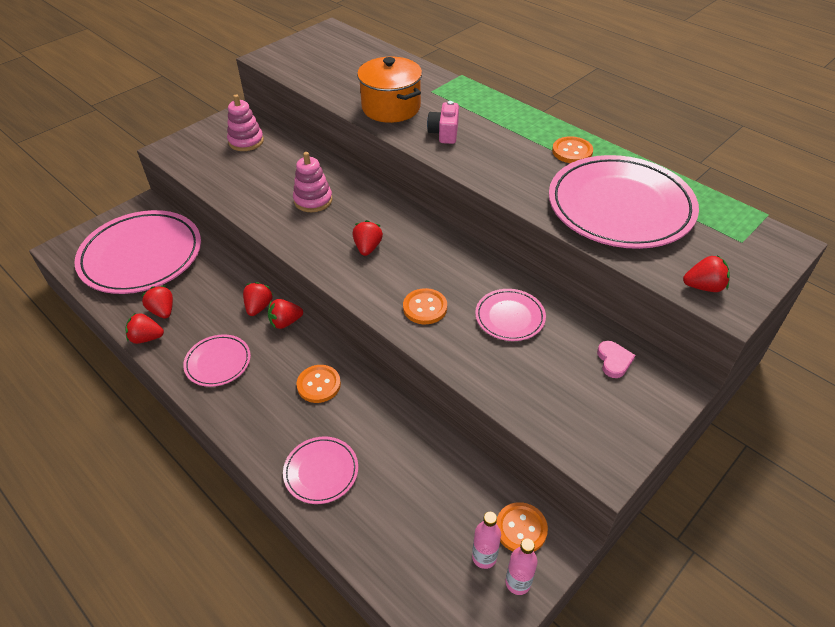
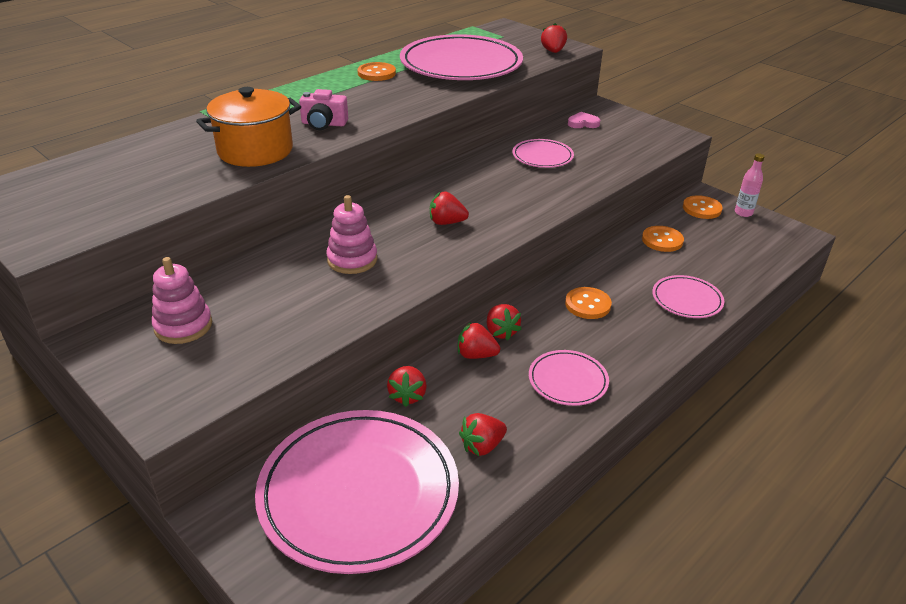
camera: 90 degrees left, 10 degrees down
red strawberry [125,313,164,344] -> red strawberry moved to [387,366,427,407]
orange button [403,288,447,324] -> orange button moved to [642,226,684,252]
pink bottle [472,512,501,569] -> none

